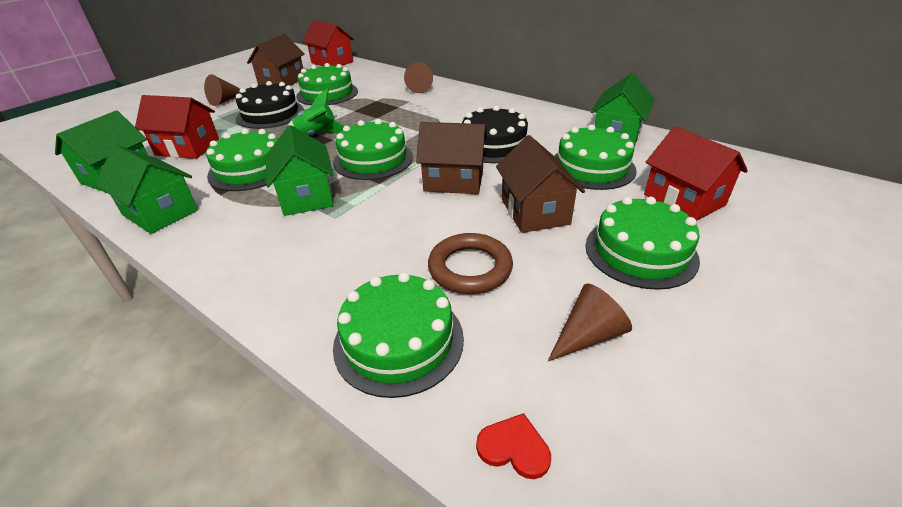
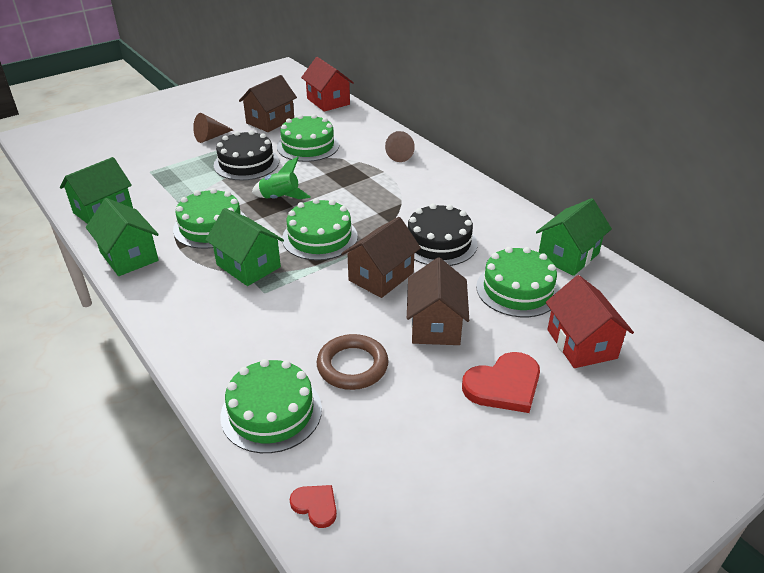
camera: 15 degrees right, 0 degrees up
red house [135,95,219,159] -> none
green house [266,125,334,216] -> green house turned 45 degrees counterclockwise [205,208,284,286]
brown house [416,122,487,194] -> brown house turned 75 degrees counterclockwise [341,217,421,298]
brown cone [548,284,632,361] -> none
green cake [585,197,700,290] -> red heart [462,352,540,413]

